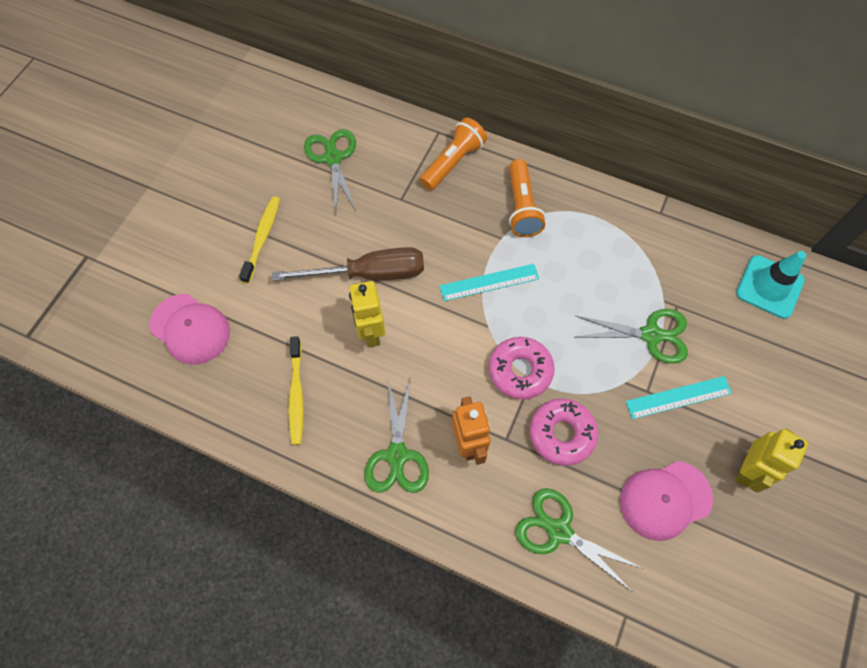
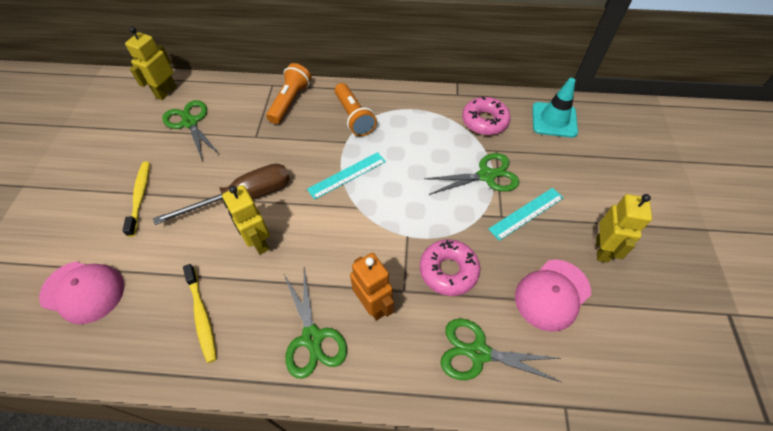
camera: 20 degrees left, 10 degrees down
pink donut [489,337,555,399] -> pink donut moved to [462,96,511,135]
none -> yellow robot [125,27,177,100]

